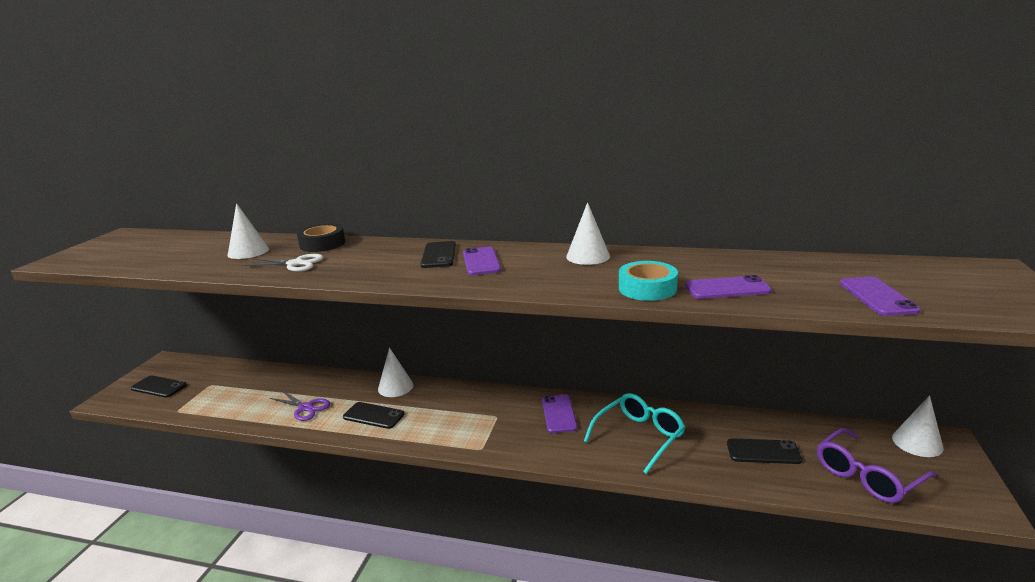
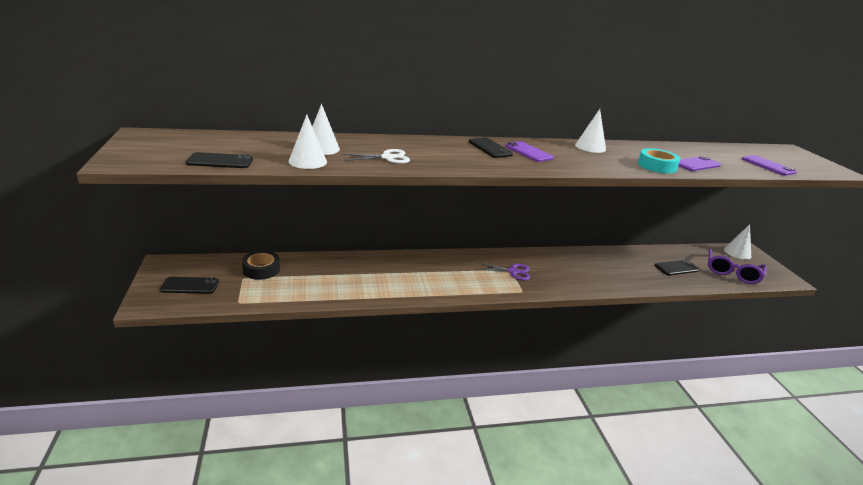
camera: 30 degrees left, 5 degrees up
purple scissors [270,391,330,421] -> purple scissors moved to [477,262,530,280]
black tape [297,224,345,252] -> black tape moved to [242,251,280,280]
black phone [343,402,405,429] -> black phone moved to [186,152,253,168]
white cone [378,347,414,397] -> white cone moved to [289,115,327,169]
purple phone [542,395,577,433] -> none
turquoise glasses [584,393,685,474] -> none

